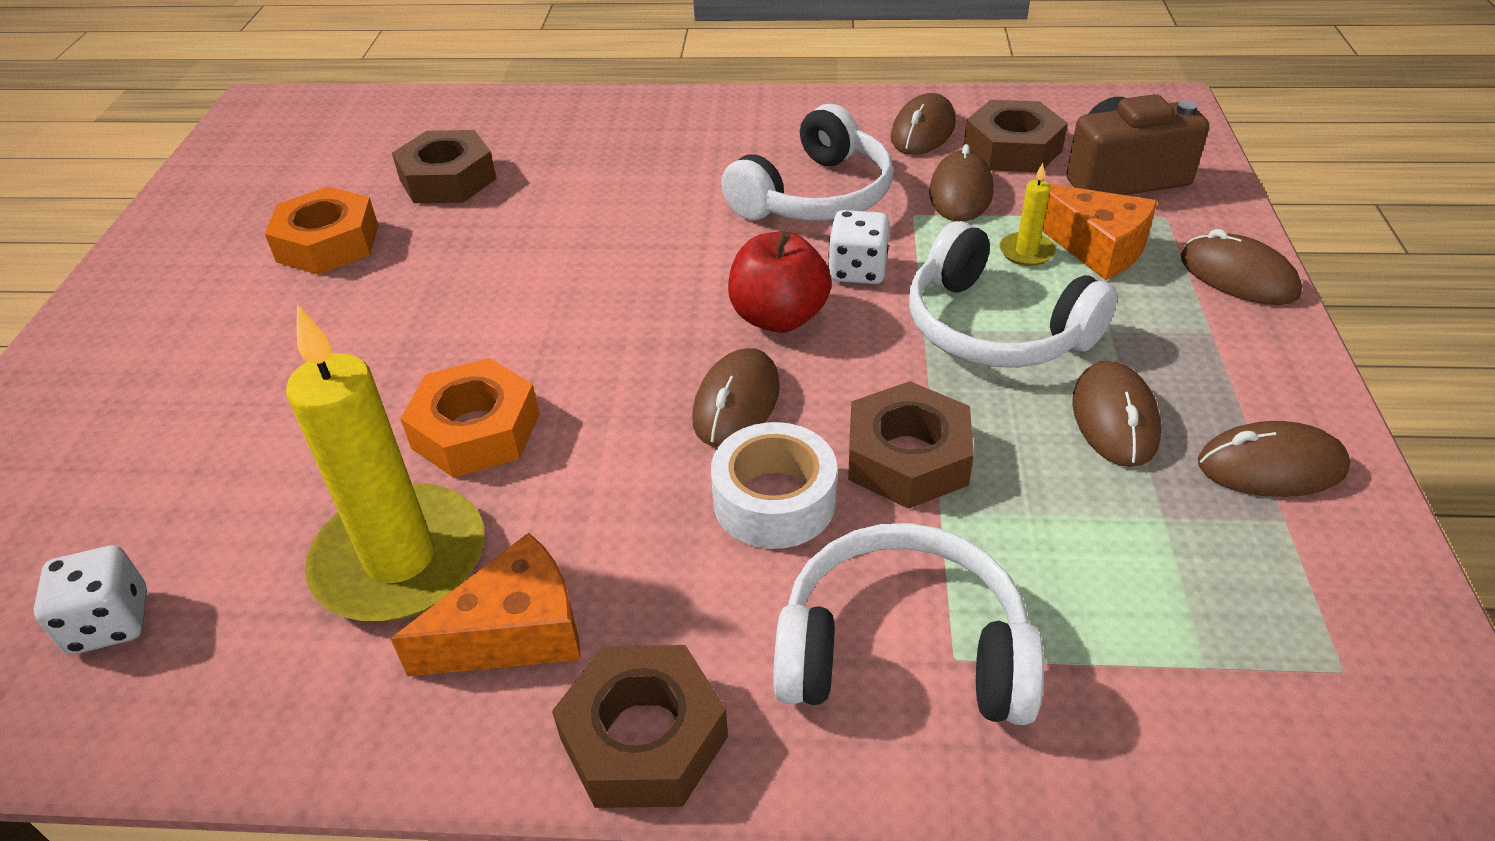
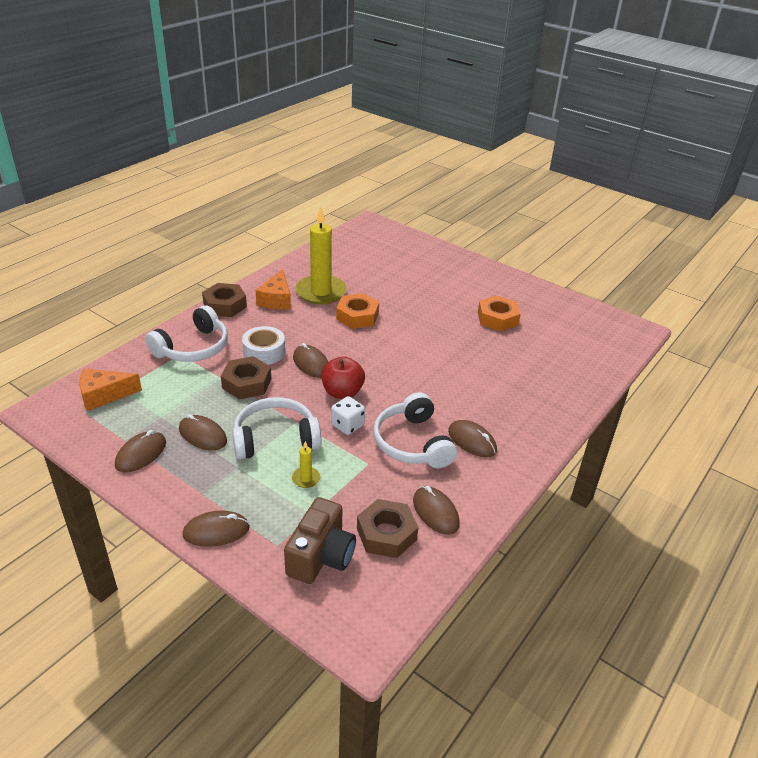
camera: 120 degrees right, 5 degrees down
white dice [33,545,147,654] -> none
brown nut [392,130,497,203] -> none
brown mouse [929,144,994,222] -> brown mouse moved to [448,420,497,457]
orange cheese [1042,184,1157,280] -> orange cheese moved to [79,368,142,411]

